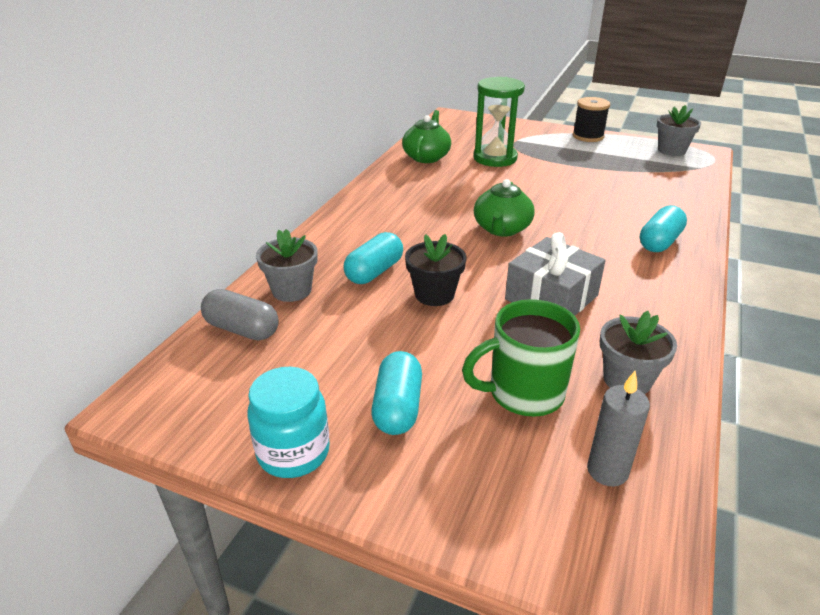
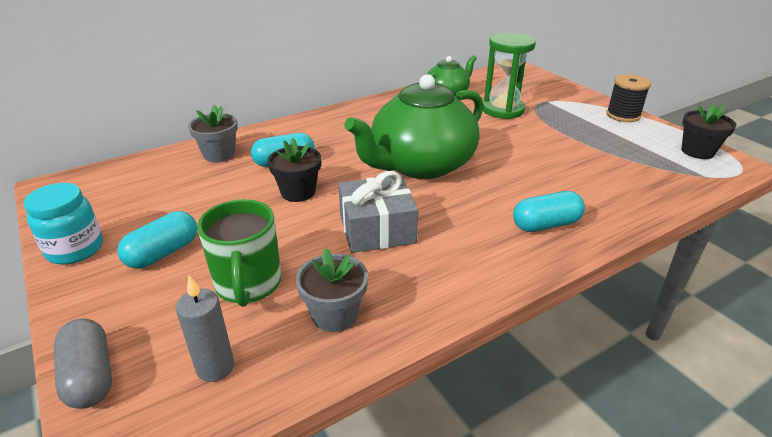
camera: 35 degrees right, 0 degrees up
grey capsule [201,289,279,341] -> grey capsule moved to [54,319,112,409]
green mug [462,299,580,417] -> green mug turned 120 degrees counterclockwise [197,199,281,307]
green teapot [474,179,534,237] -> green teapot [344,74,483,179], size x1.88
grey flower pot [657,105,701,156] -> black flower pot [681,104,736,159]

